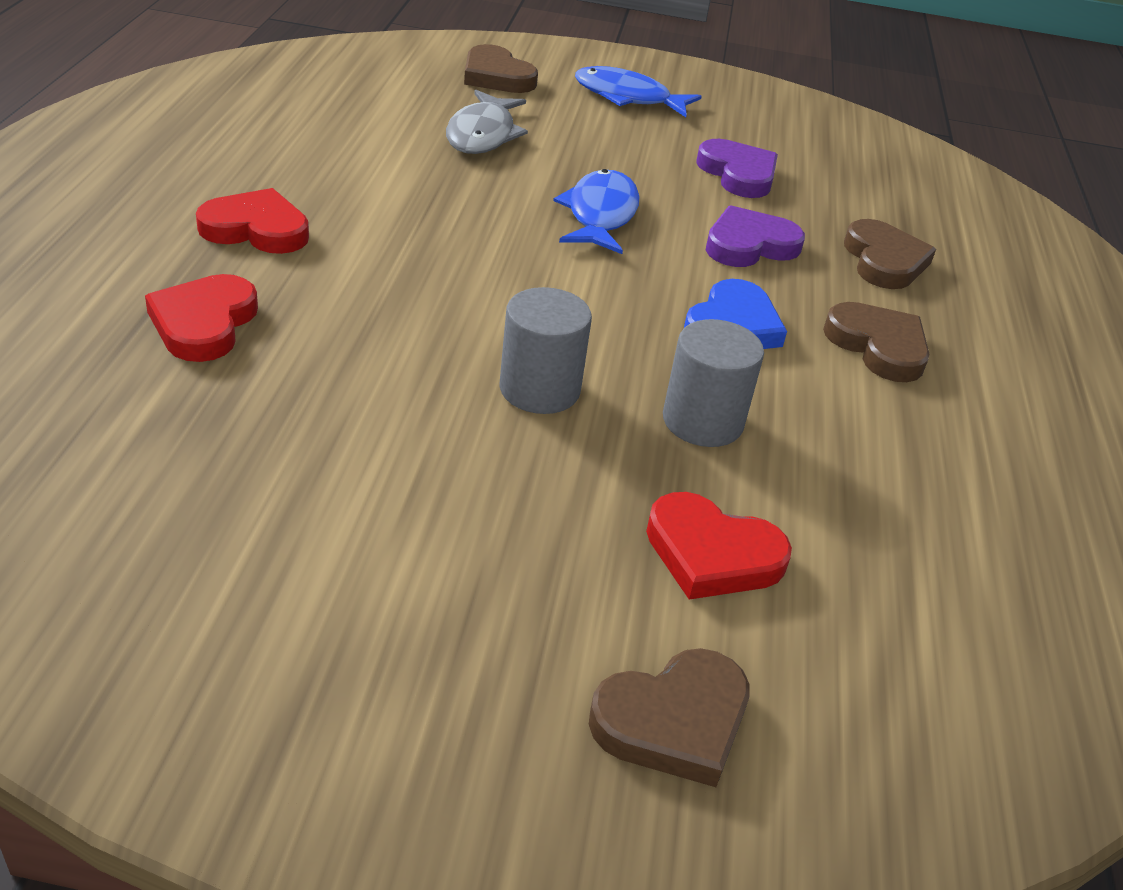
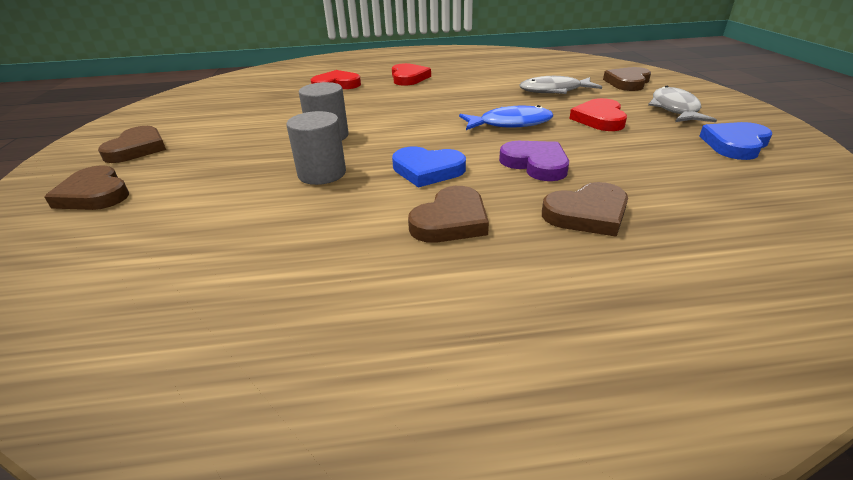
camera: 80 degrees right, 5 degrees down
blue fish [575,66,702,117] -> grey fish [648,86,717,122]
red heart [646,492,792,600] -> red heart moved to [569,98,627,131]
purple heart [696,139,778,198] -> none
none -> brown heart [98,126,166,163]
none -> blue heart [699,122,772,160]

